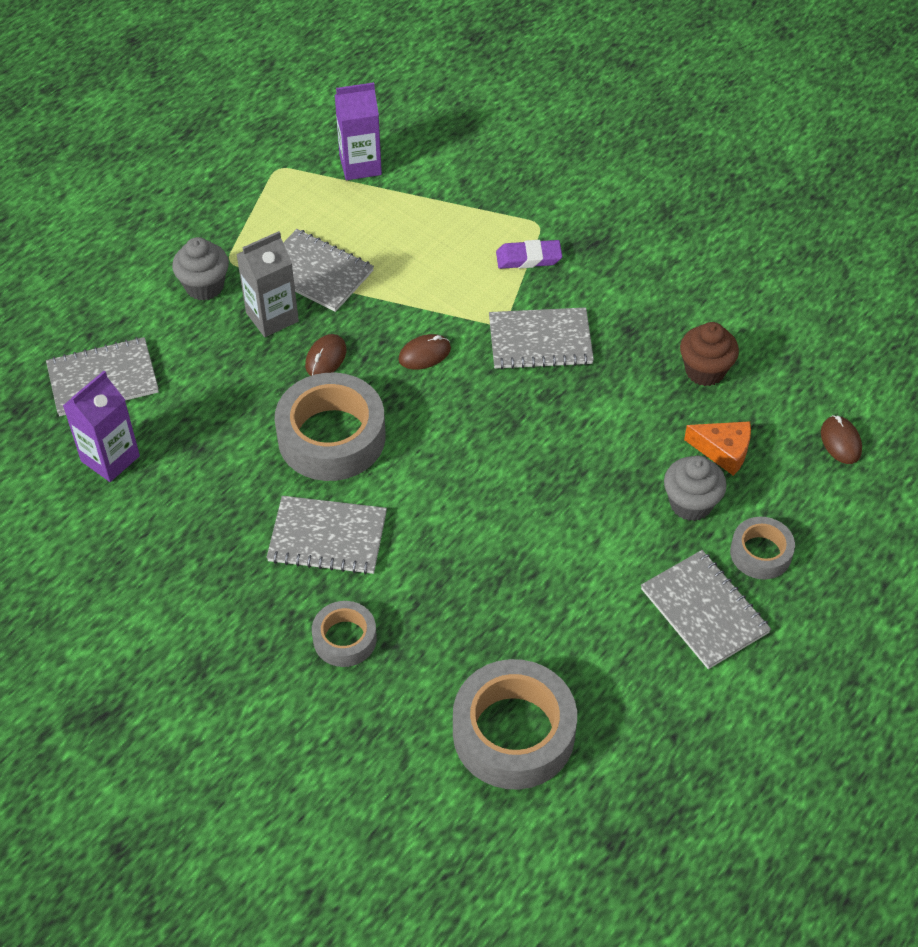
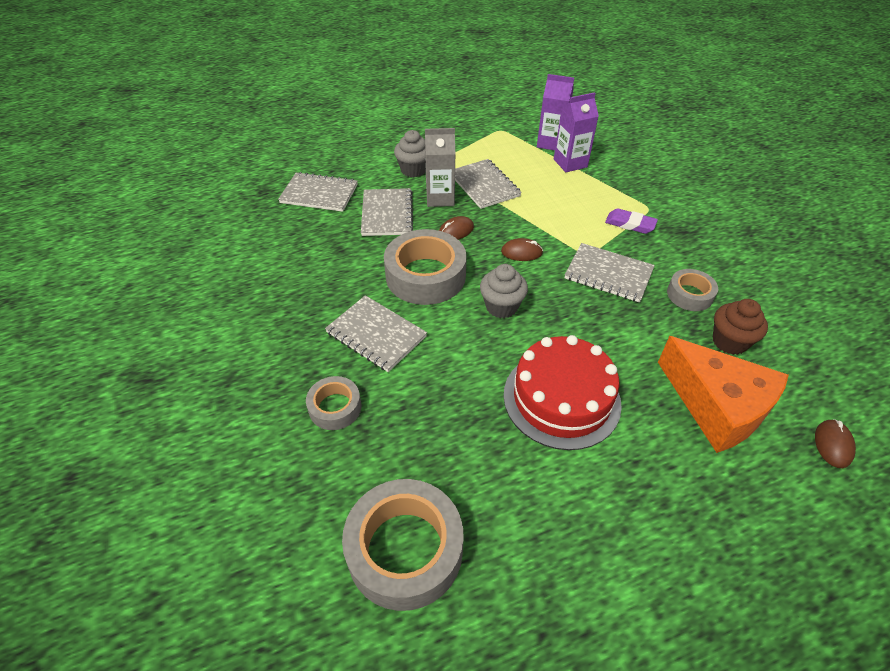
camera: 30 degrees right, 5 degrees down
purple carton [63,371,140,482] -> purple carton moved to [554,92,599,172]
grey notebook [641,550,771,669] -> grey notebook moved to [361,188,413,236]
grey cupcake [664,456,727,521] -> grey cupcake moved to [480,264,528,318]
orange cheese [684,421,751,476] -> orange cheese [658,336,789,453], size x1.99
grey tape [730,517,795,579] -> grey tape moved to [667,269,718,311]
none -> red cake [503,335,622,450]

